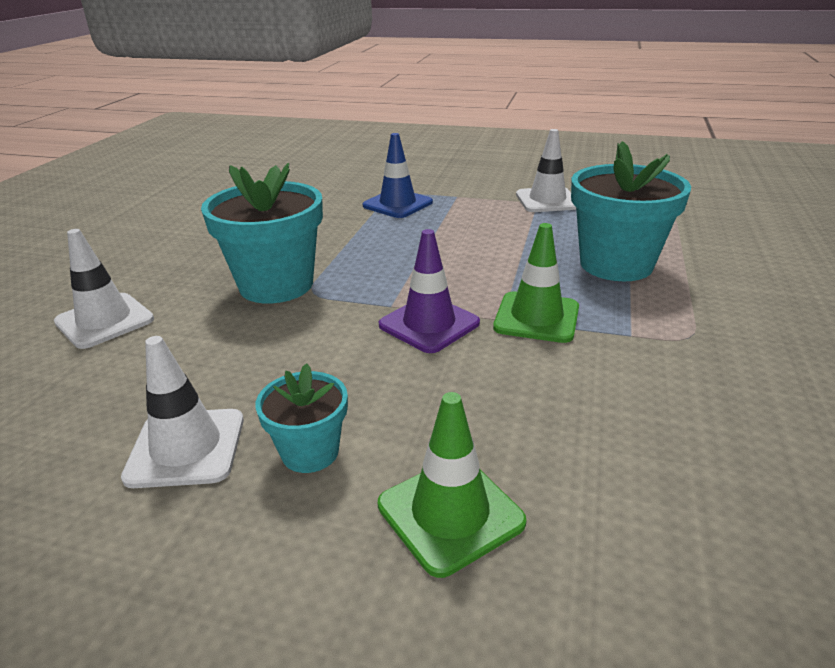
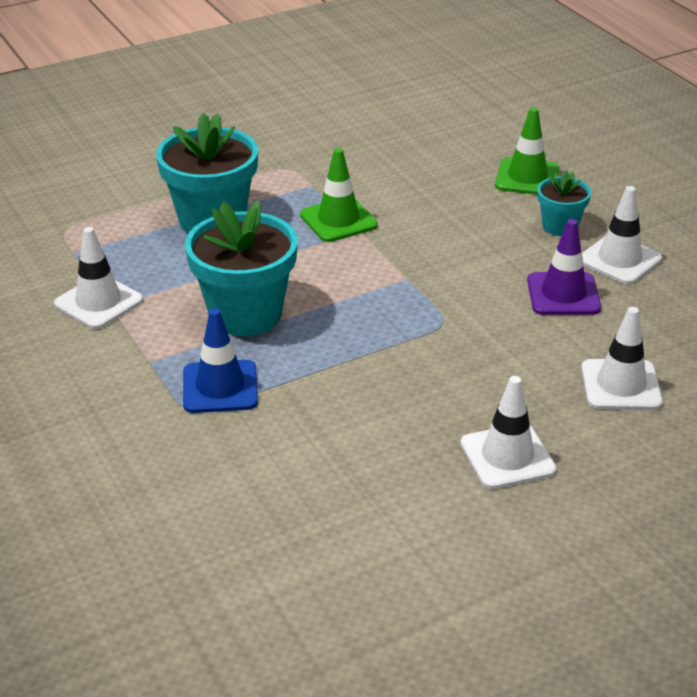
camera: 135 degrees left, 5 degrees up
turquoise flower pot [201,163,323,303] -> turquoise flower pot moved to [185,201,298,336]
purple traffic cone [379,229,480,353] -> purple traffic cone moved to [527,219,601,315]
none -> white traffic cone [460,376,556,489]

